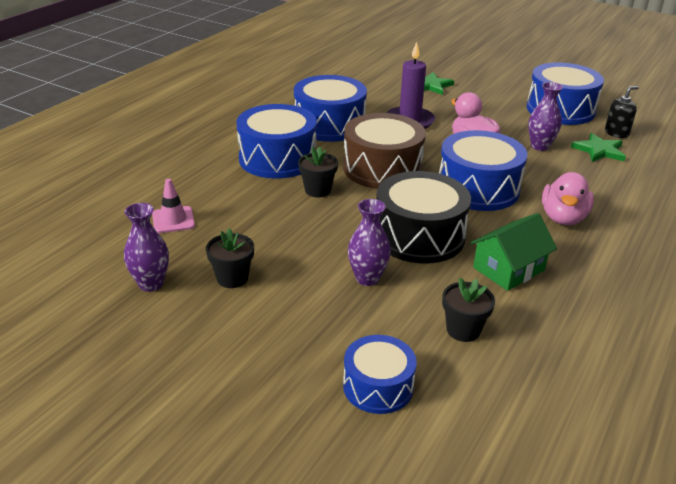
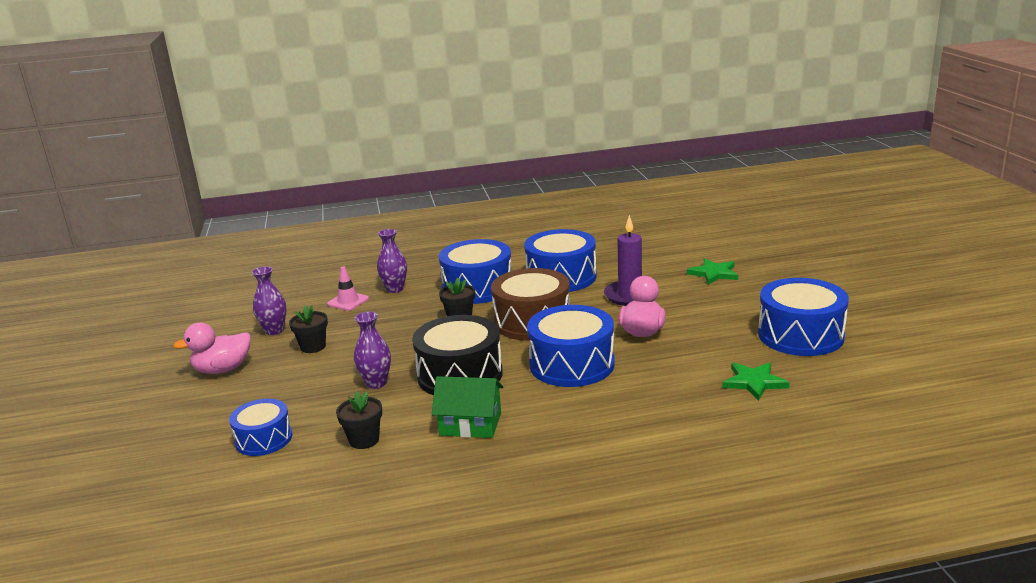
camera: 50 degrees right, 10 degrees down
purple vase [528,82,563,151] -> purple vase moved to [377,229,407,293]
pink duck [542,172,594,225] -> pink duck moved to [173,323,251,374]
black soap dispenser [605,86,639,138] -> none

